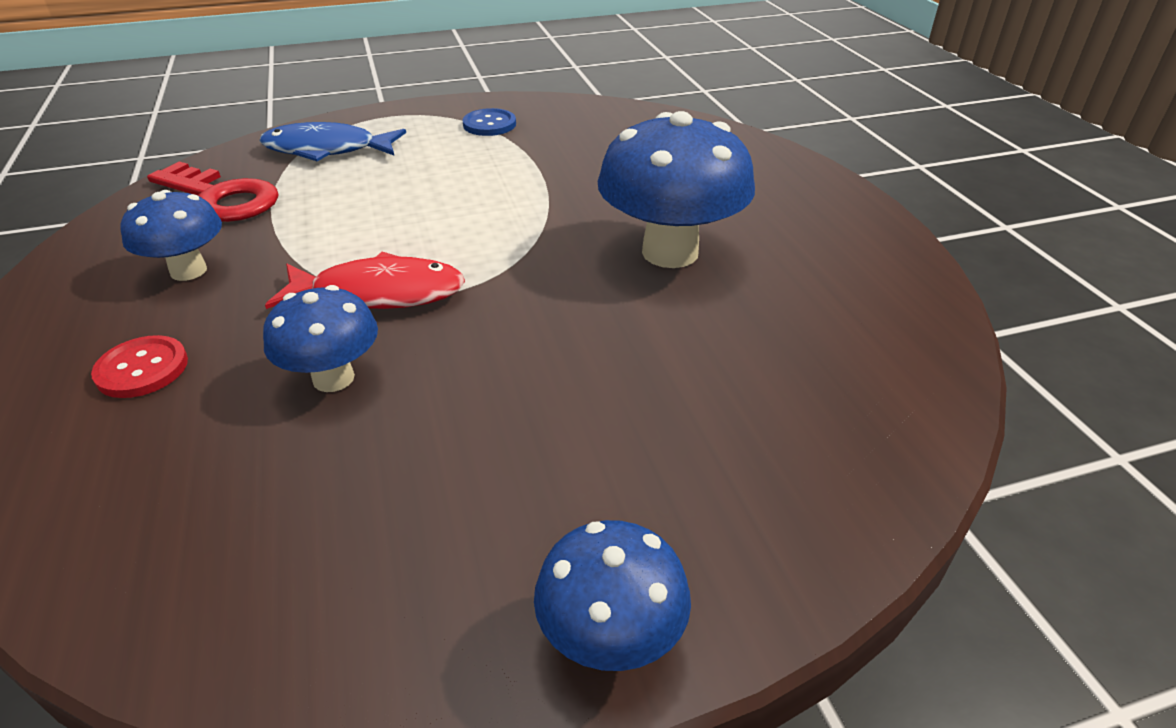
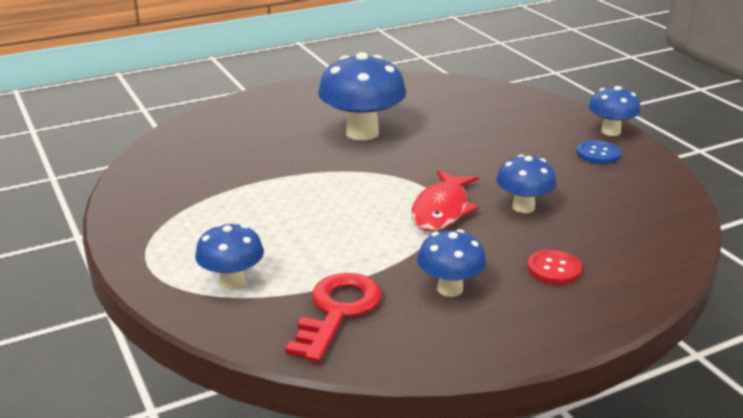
camera: 100 degrees left, 10 degrees down
blue fish [259,122,406,161] -> blue mushroom [195,223,264,290]
red fish [265,252,465,309] -> red fish turned 150 degrees counterclockwise [411,170,479,231]
blue button [463,108,516,136] -> blue button moved to [577,140,621,164]

